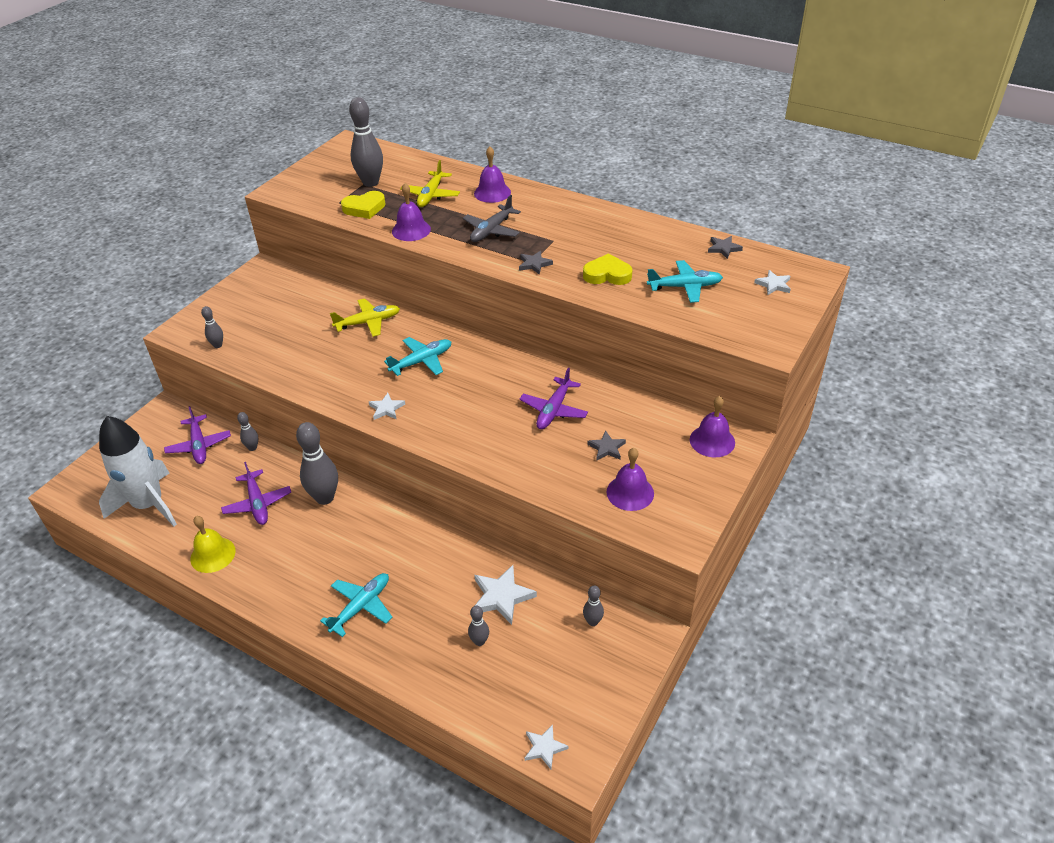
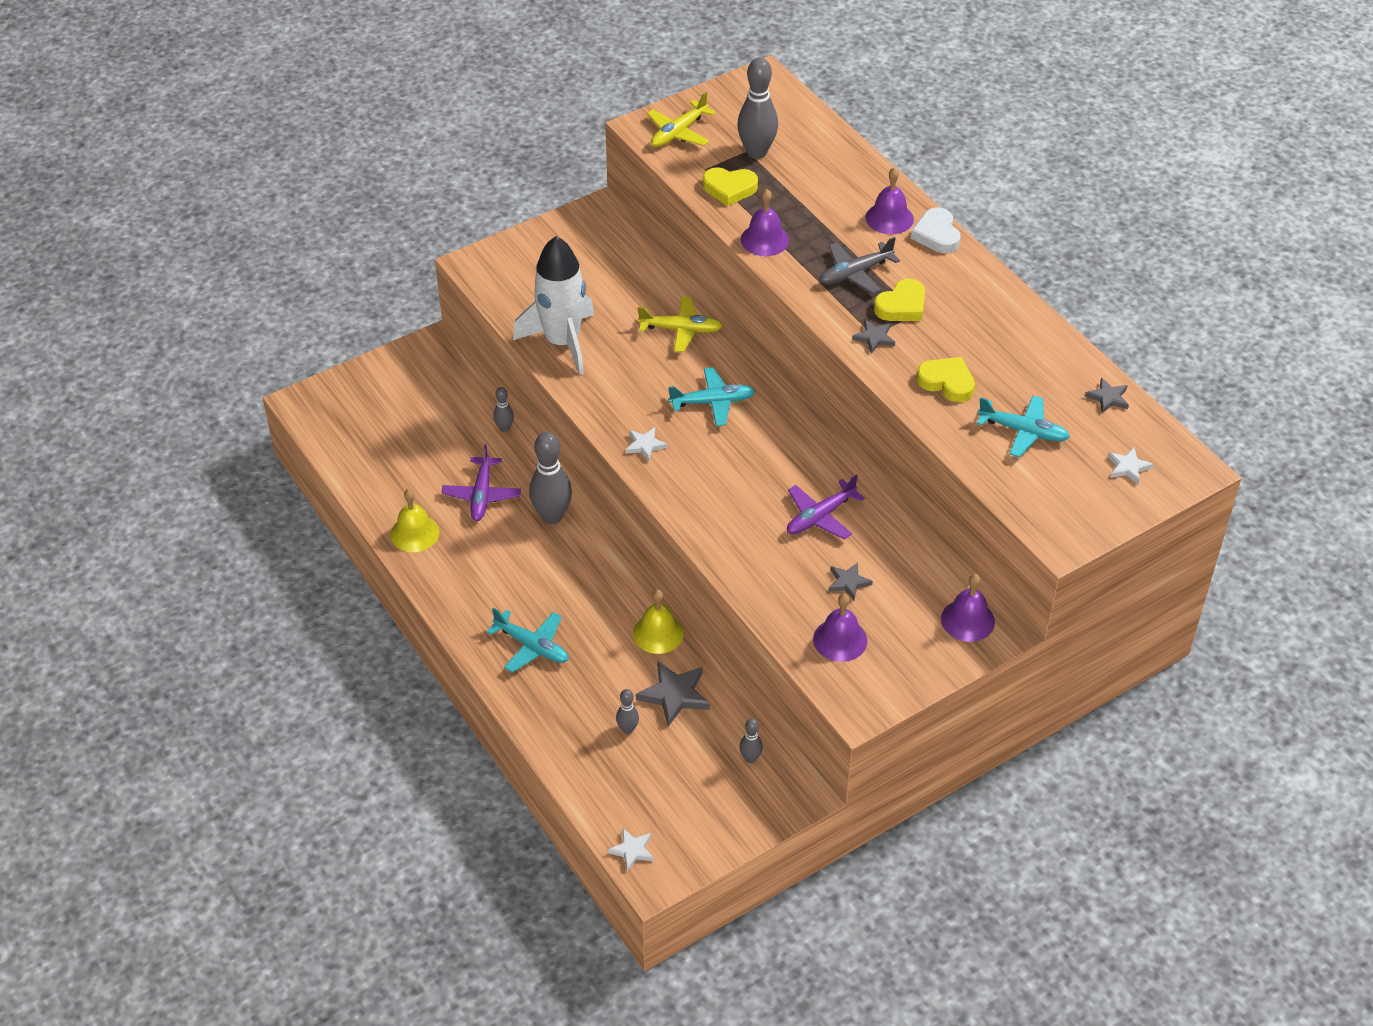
camera: 25 degrees right, 5 degrees up
white rocket [99,416,177,526] -> white rocket moved to [513,236,594,375]
purple plane [164,406,231,464] -> none
grey bowling pin [201,306,223,348] -> none
turquoise plane [320,573,392,637] -> turquoise plane turned 60 degrees clockwise [487,608,568,673]
yellow plane [400,160,460,207] -> yellow plane moved to [647,92,716,147]
white star [474,565,537,625] -> grey star [636,661,710,727]
none -> yellow bell [633,589,684,654]
none -> yellow heart [874,279,925,321]
none -> white heart [911,208,961,253]

